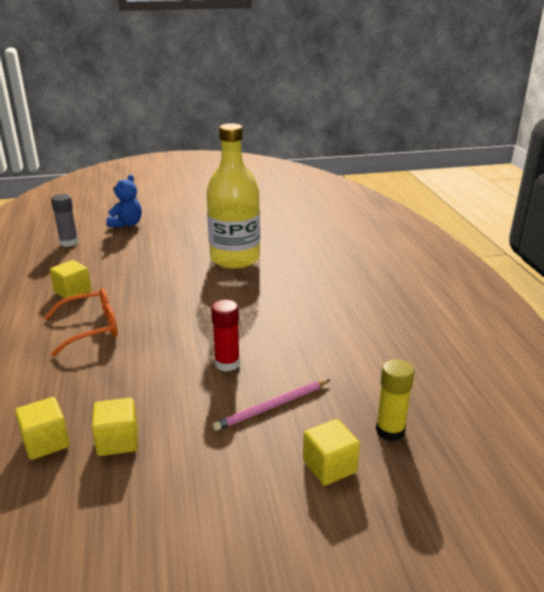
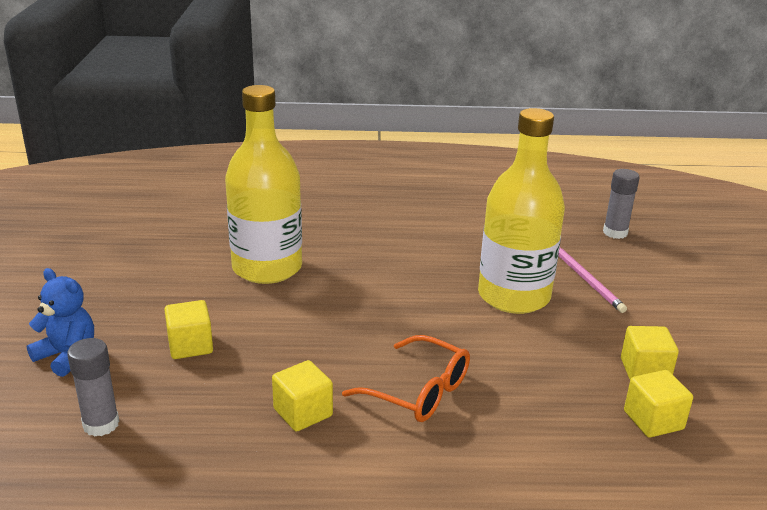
camera: 80 degrees left, 0 degrees up
orange glasses [44,288,118,356] -> orange glasses turned 135 degrees clockwise [342,335,470,422]
red glue stick [211,300,240,371] -> yellow bottle [478,108,565,314]
yellow cube [303,419,360,486] -> yellow cube moved to [164,300,213,359]
yellow glue stick [376,359,414,441] -> grey glue stick [603,169,640,239]

